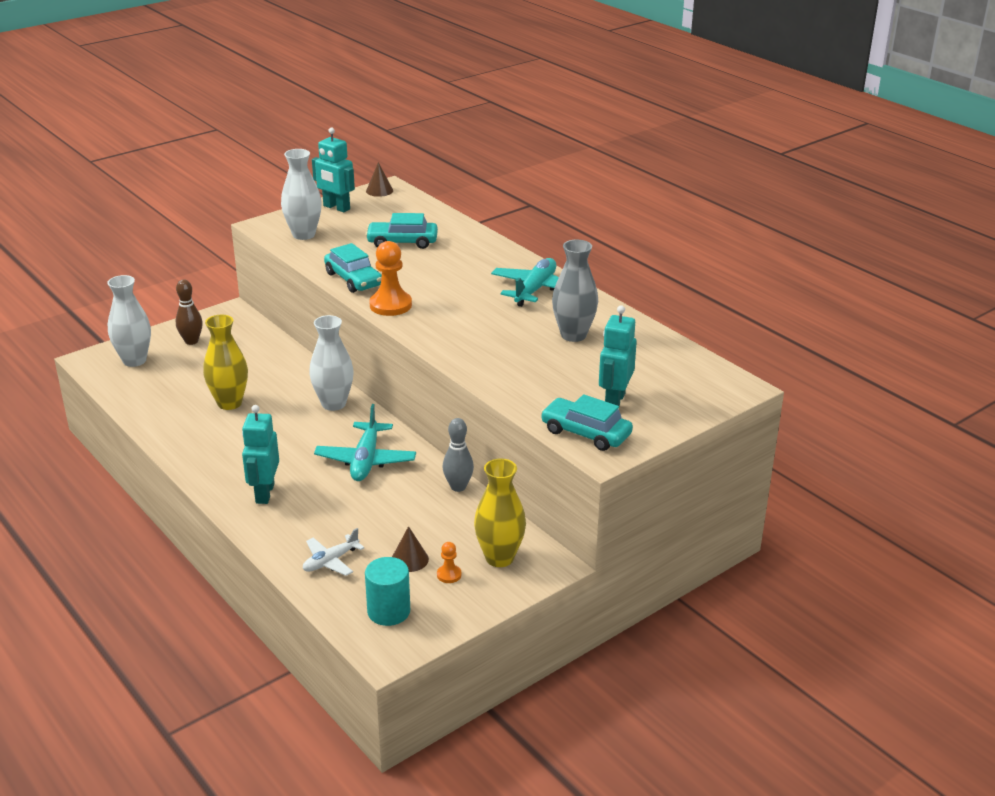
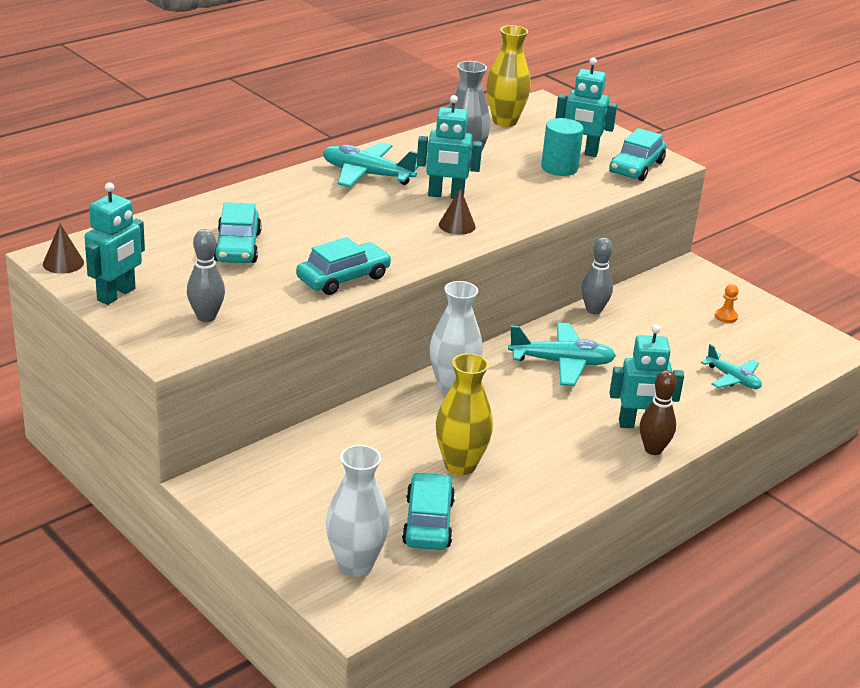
camera: 95 degrees left, 0 degrees up
brown bowling pin [176,279,203,345] -> brown bowling pin moved to [640,370,677,455]
white vase [281,149,322,240] -> grey bowling pin [187,229,225,322]
white plane [303,528,364,576] -> turquoise plane [701,344,762,389]
turquoise cylinder [365,557,410,626] -> turquoise cylinder moved to [541,118,584,176]
orange pawn [369,241,412,316] -> none
brown cone [392,526,429,572] -> brown cone moved to [439,188,476,235]
yellow vase [474,459,526,567] -> yellow vase moved to [486,25,531,127]
none -> turquoise car [402,472,455,550]
none -> turquoise robot [417,95,482,199]

